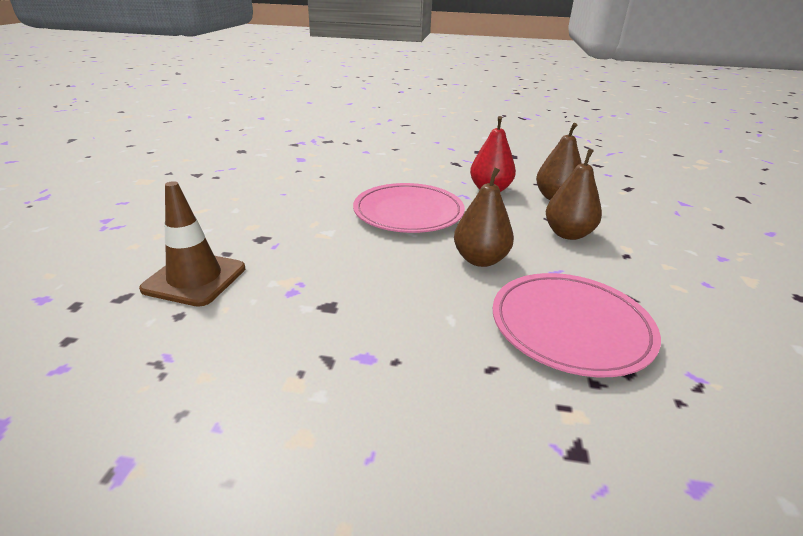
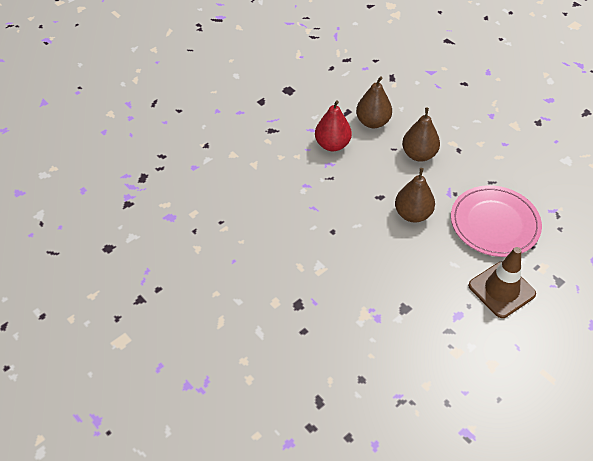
camera: 50 degrees left, 20 degrees up
brown traffic cone [139,181,245,307] -> brown traffic cone moved to [468,247,536,318]
pink plate [353,183,465,233] -> none

